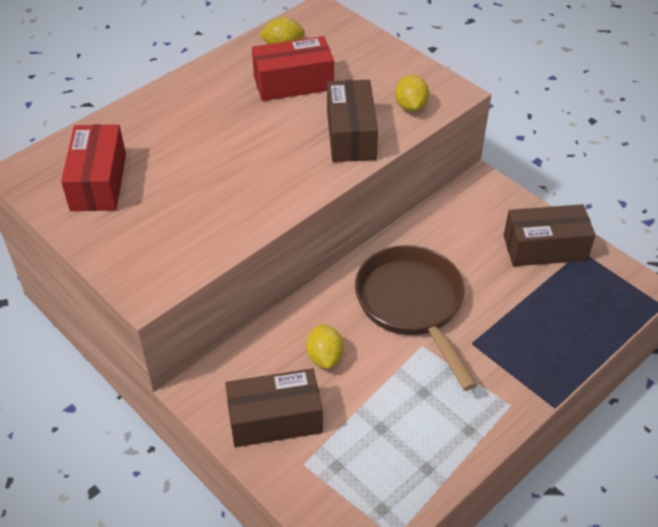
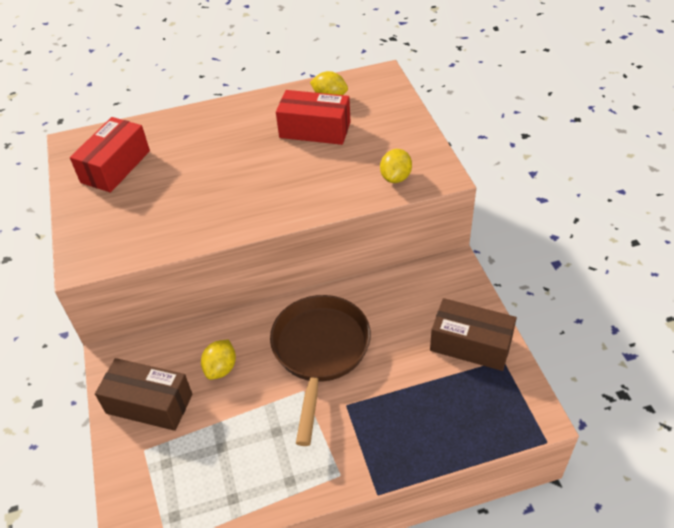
camera: 30 degrees right, 0 degrees up
brown box [327,80,378,162] -> none

